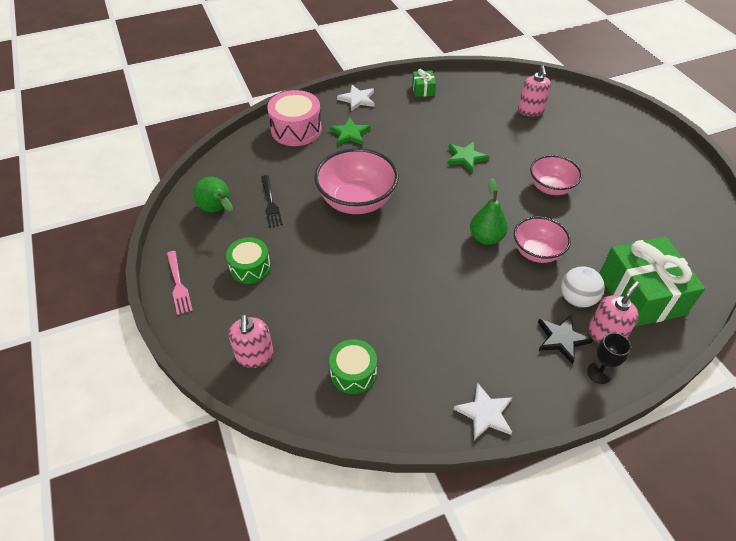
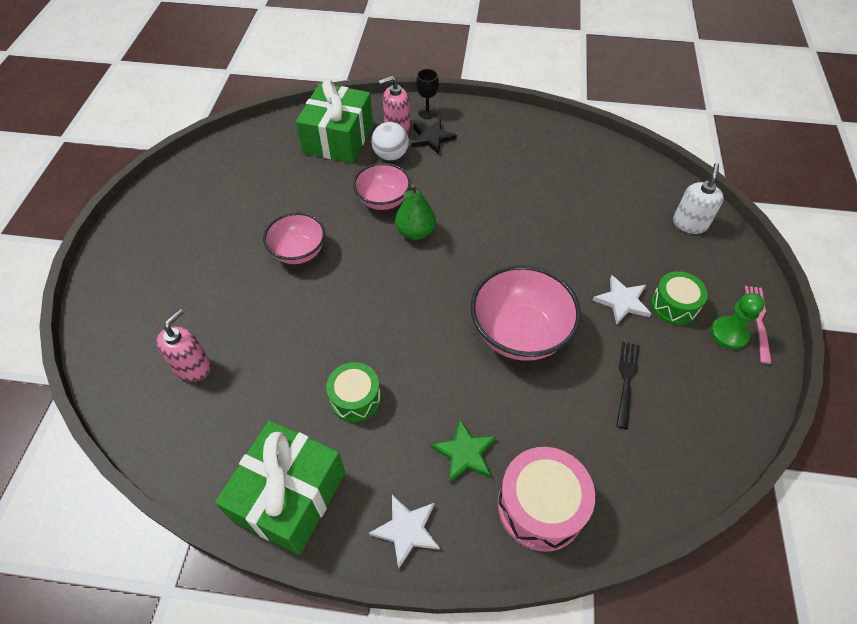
camera: 150 degrees left, 5 degrees up
green pear [193,177,233,212] -> none
pink soap dispenser [228,314,274,368] -> white soap dispenser [673,163,724,234]
green drum [329,339,377,394] -> green drum moved to [326,362,381,422]
green gift [412,69,436,97] -> green gift [215,420,345,555], size x2.22
green star [447,142,489,172] -> none
white star [454,383,512,440] -> white star moved to [593,275,651,325]
none -> green pawn [711,293,765,349]

